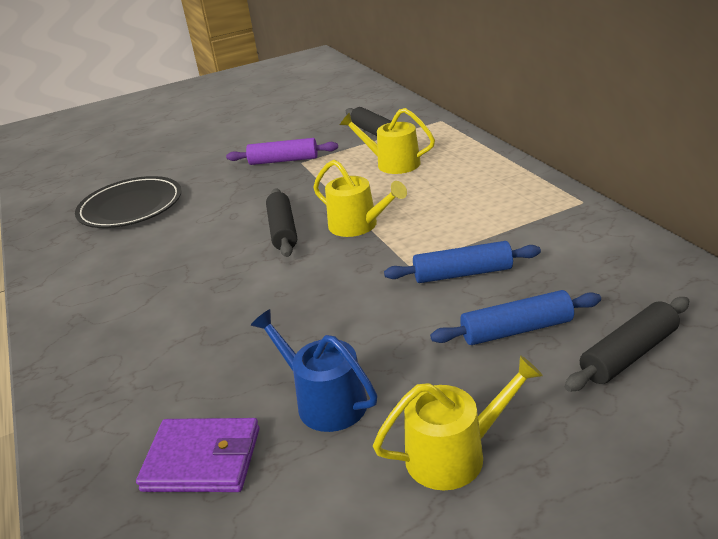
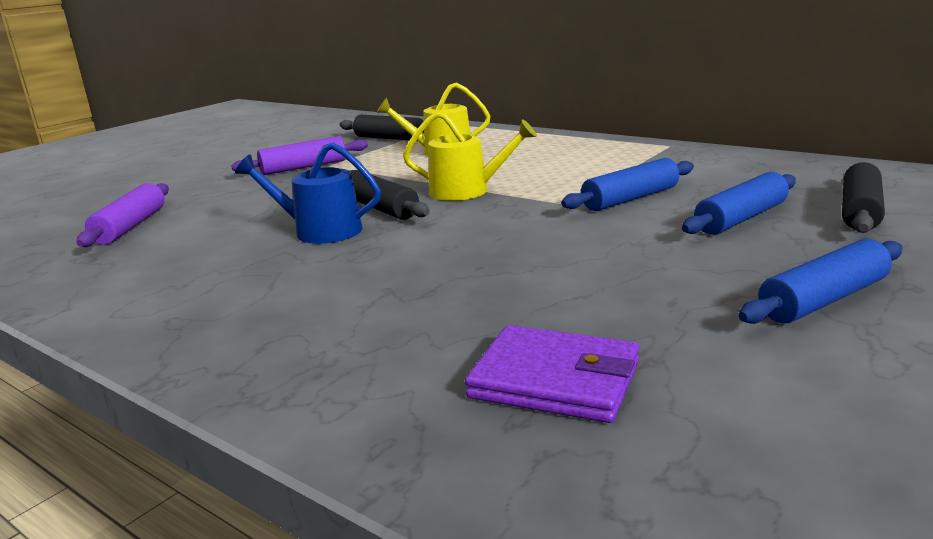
camera: 30 degrees left, 10 degrees down
black plate [75,176,182,228] -> purple rolling pin [76,183,169,247]
purple wallet [136,418,260,492] -> purple wallet turned 45 degrees clockwise [465,325,639,423]
blue watering can [251,309,377,432] -> blue watering can moved to [235,142,381,244]
yellow watering can [373,355,543,490] -> blue rolling pin [738,239,903,324]

